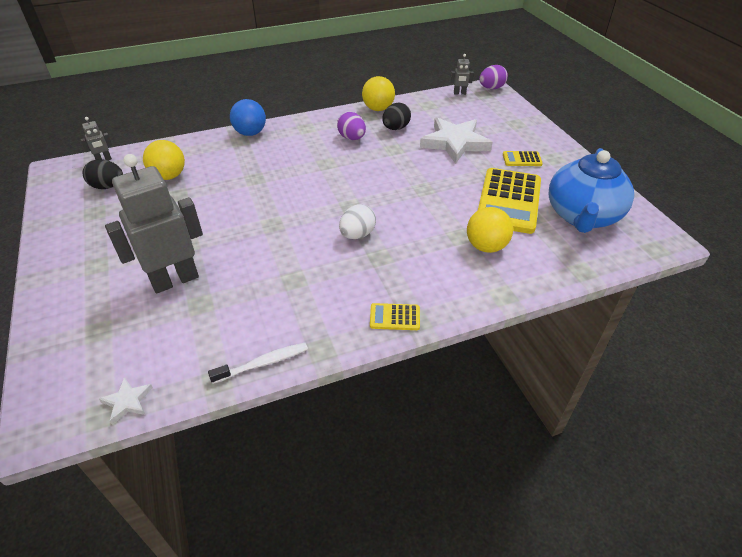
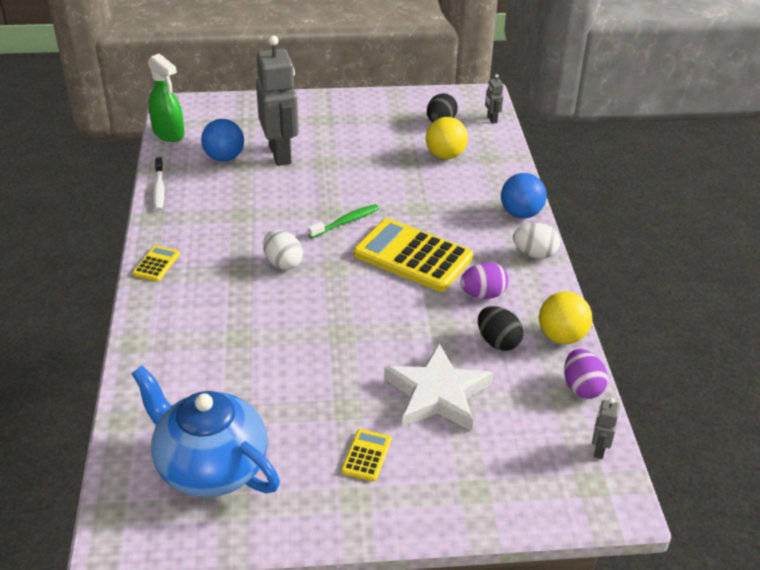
camera: 105 degrees right, 5 degrees down
white star [99,377,153,425] -> green spray bottle [148,53,185,142]
yellow ball [467,207,513,253] -> none
yellow calculator [478,168,541,234] -> yellow calculator moved to [354,218,473,292]
purple egg [479,65,508,89] -> purple egg moved to [564,349,608,399]
none -> blue ball [201,119,244,162]
none -> green toothbrush [308,204,379,239]
none -> white egg [513,223,560,259]

